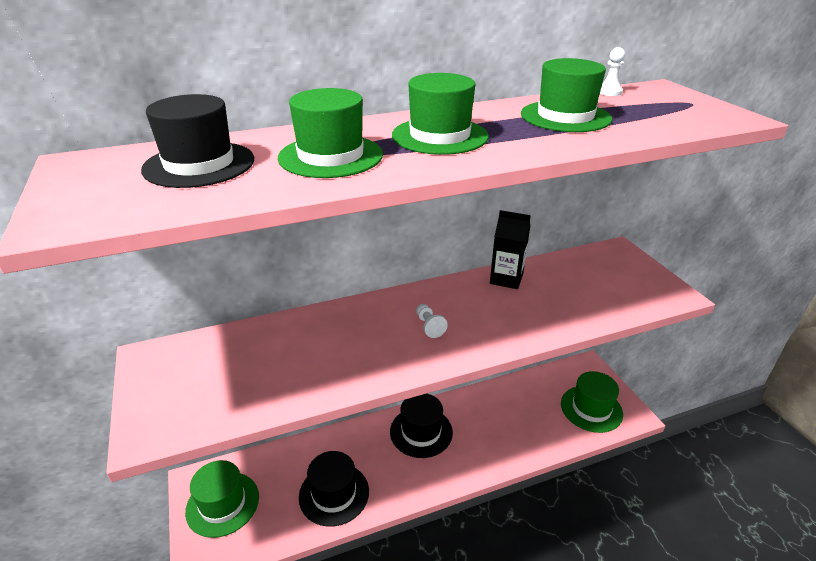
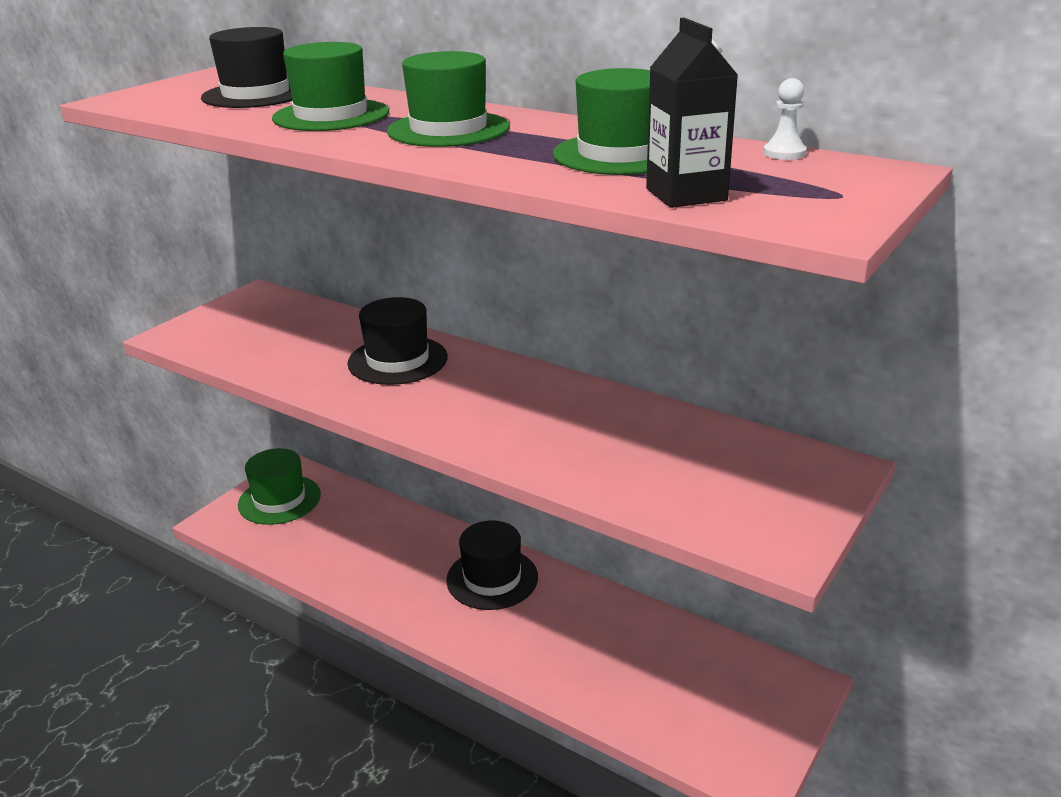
camera: 55 degrees right, 5 degrees down
black hat [299,451,369,527] -> black hat moved to [347,297,448,385]
white pawn [416,304,448,338] -> none
black carton [490,210,531,289] -> black carton moved to [646,18,738,208]
green hat [561,371,623,433] -> none

